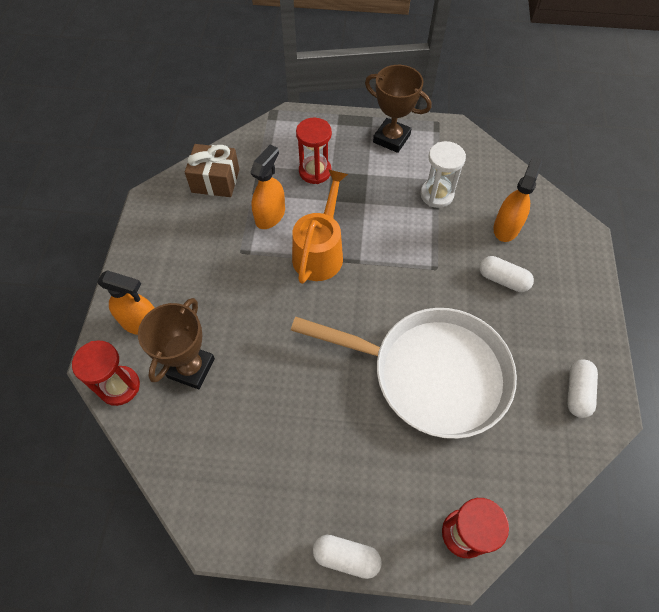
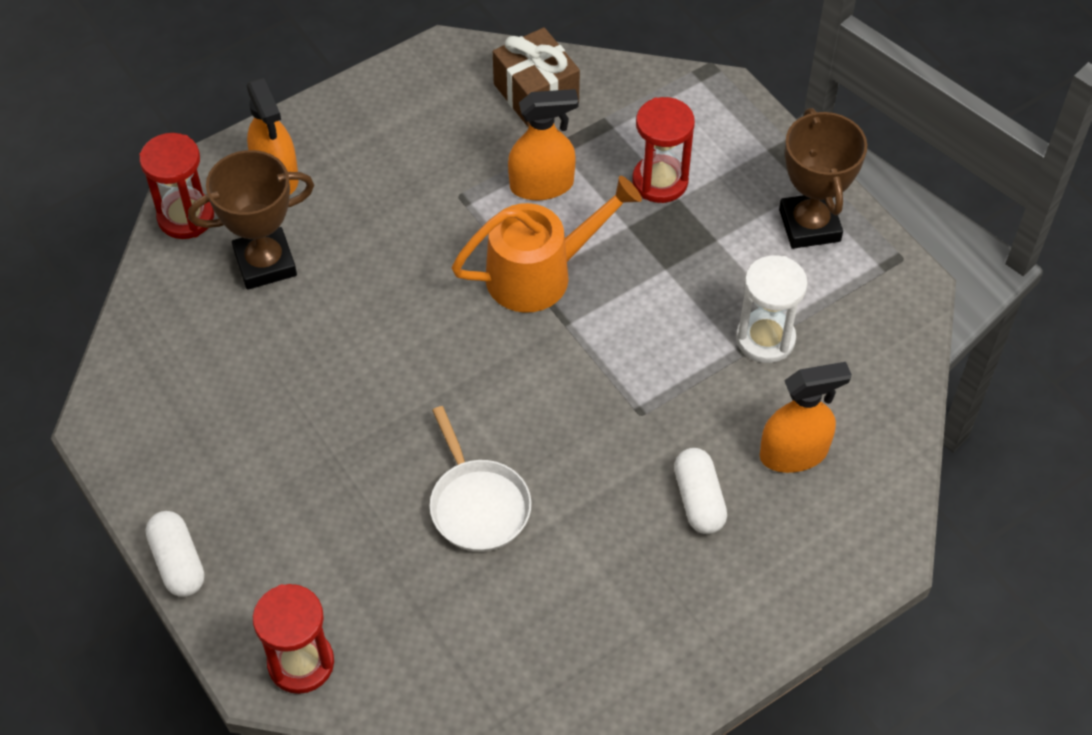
camera: 50 degrees right, 5 degrees down
white pan [291,308,517,439] -> white pan [429,406,531,552], size x0.47
white capsule [567,360,598,418] -> none

